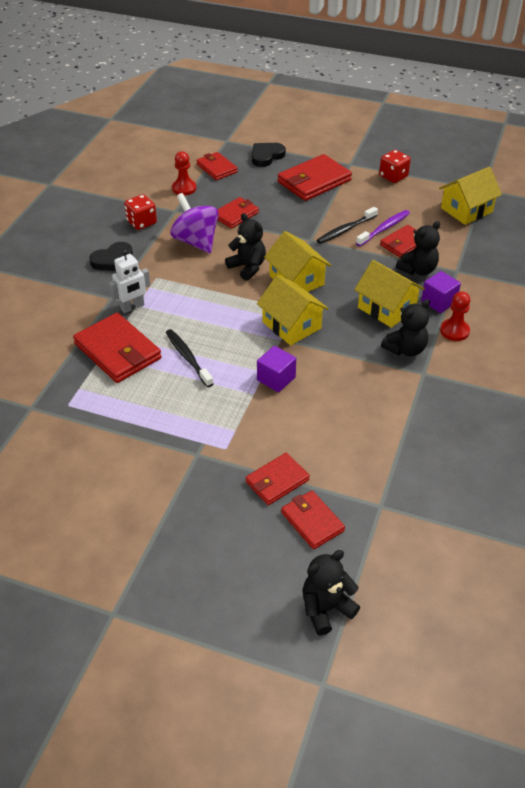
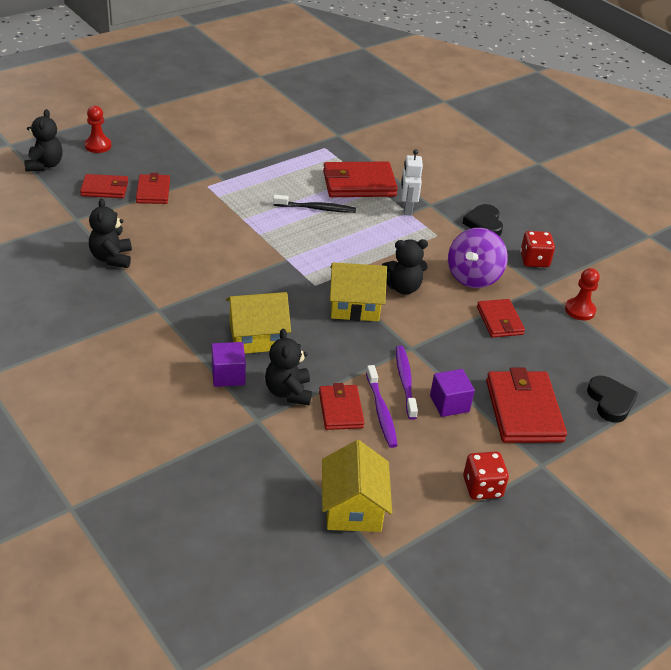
camera: 120 degrees right, 5 degrees down
purple spinning top [170,193,219,253] -> purple spinning top turned 120 degrees clockwise [448,228,508,288]
red wallet [196,152,238,180] -> none
yellow house [257,275,329,345] -> none
purple cube [257,346,296,392] -> purple cube moved to [430,369,475,417]
black toothbrush [317,207,378,244] -> purple toothbrush [396,345,418,420]
black teddy bear [381,299,430,356] -> black teddy bear moved to [89,198,132,268]
red pawn [440,291,470,341] -> red pawn moved to [85,106,112,153]

